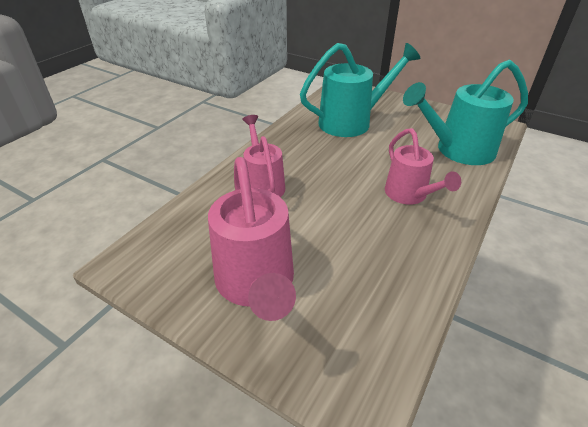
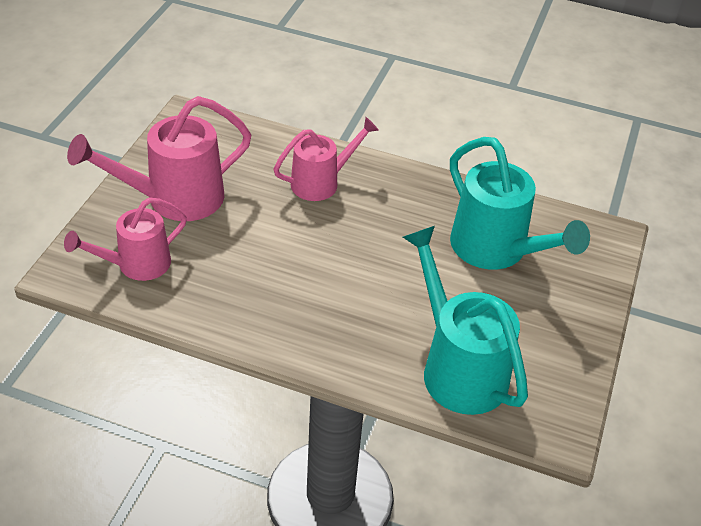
camera: 75 degrees right, 5 degrees up
pink watering can [385,128,461,205] -> pink watering can moved to [64,197,187,281]

